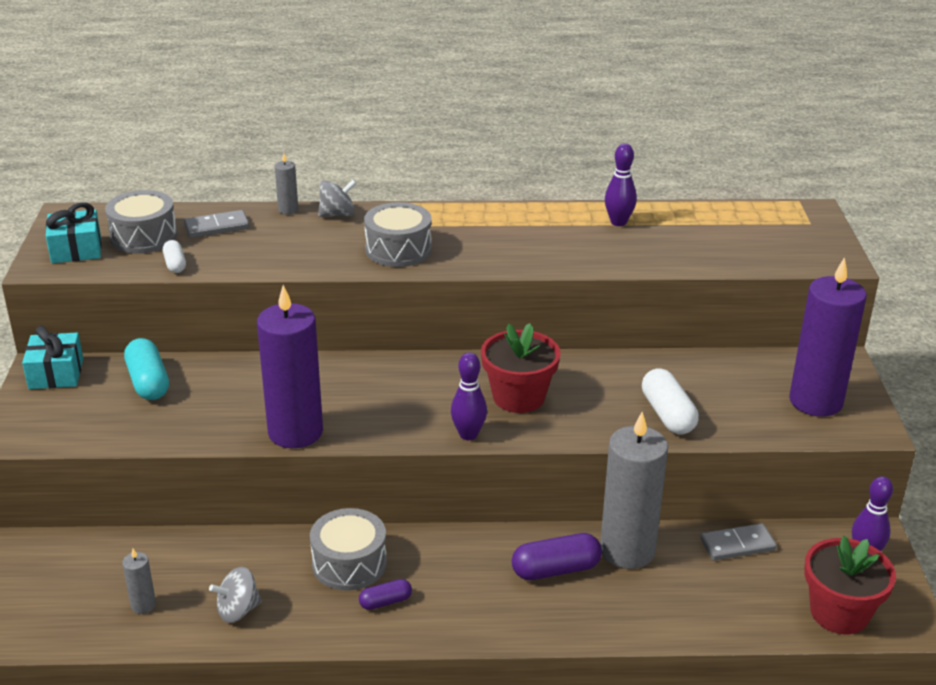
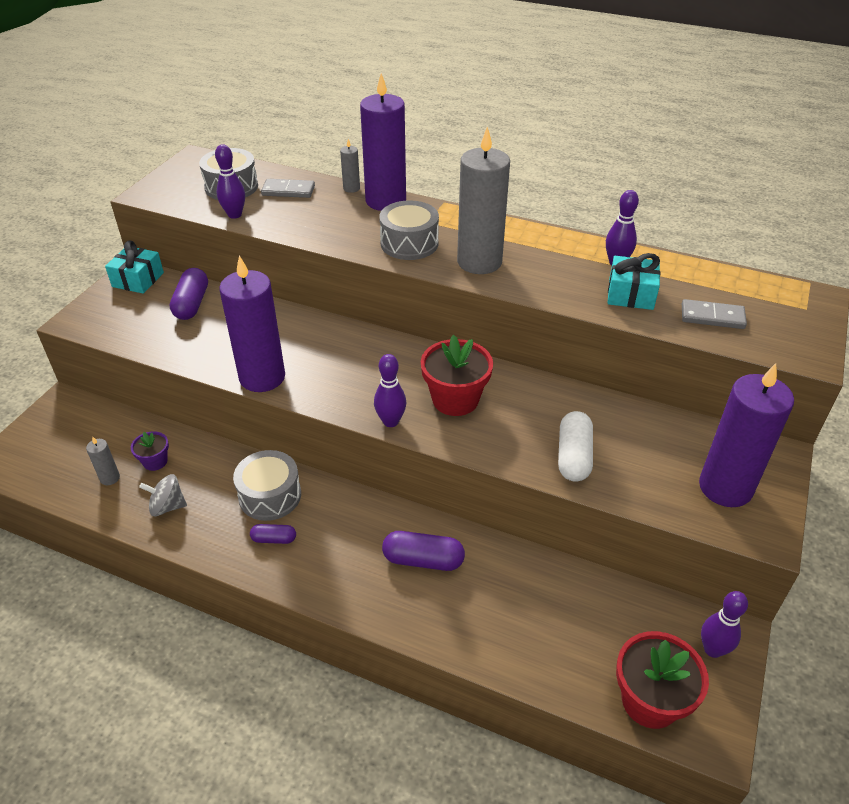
camera: 25 degrees right, 10 degrees up
turquoise gift [46,203,102,263] -> turquoise gift moved to [608,253,660,310]
turquoise capsule [124,338,169,400] -> purple capsule [170,268,208,320]
white capsule [163,240,186,273] -> purple bowling pin [215,144,245,219]
grey spinning top [318,180,356,217] -> purple candle [360,73,406,211]
grey candle [600,412,668,569] -> grey candle moved to [457,127,510,274]
grey domino [700,523,777,561] -> grey domino moved to [682,299,747,329]
none -> purple flower pot [131,431,169,471]

